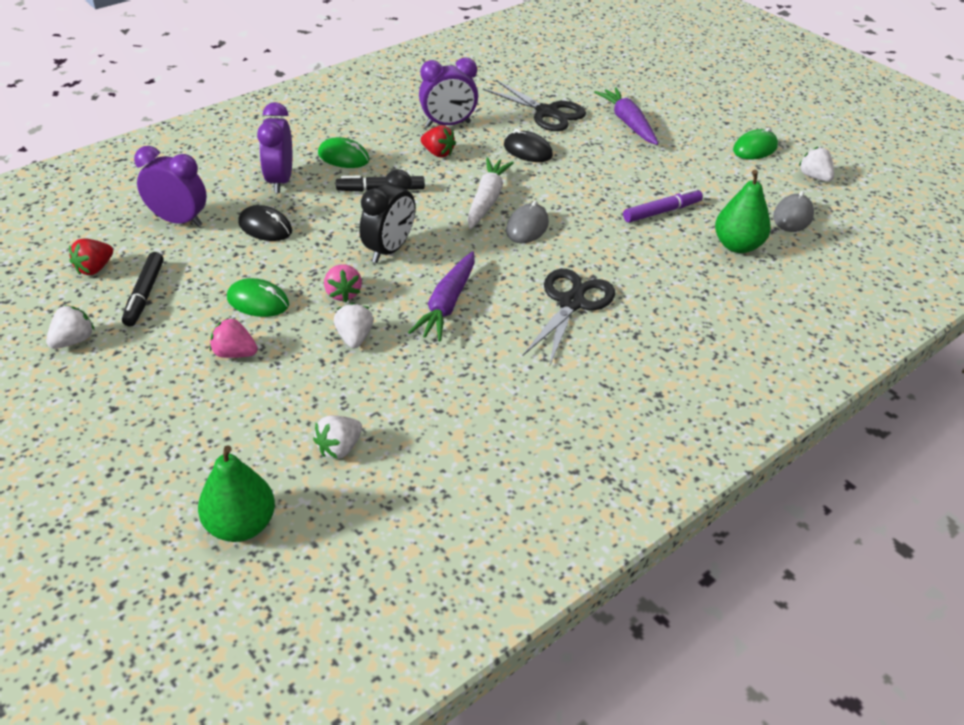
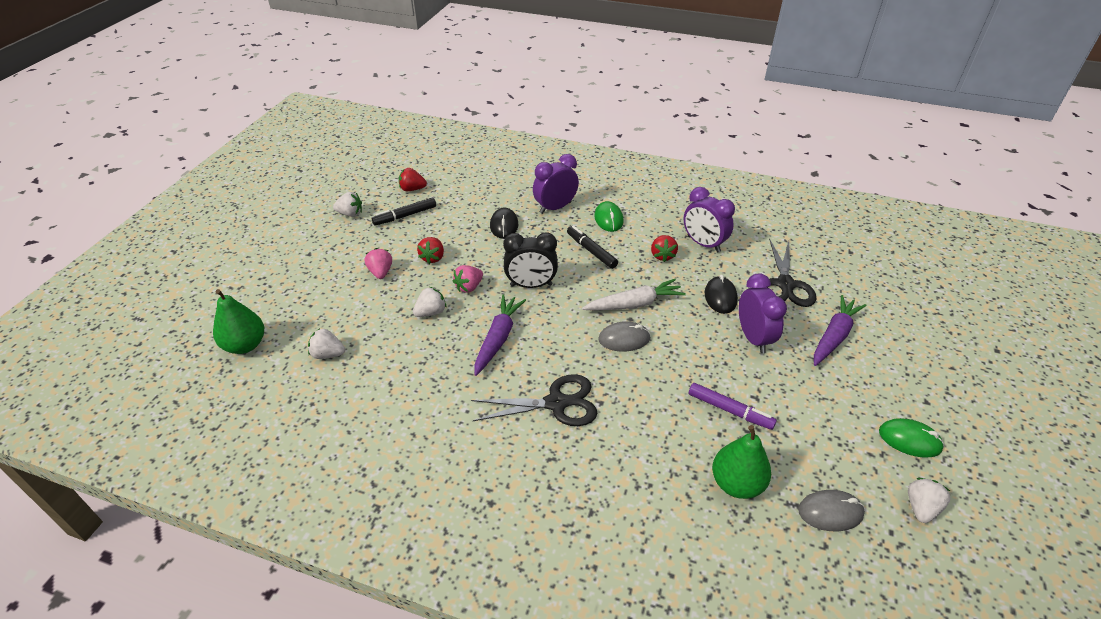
camera: 60 degrees right, 0 degrees up
purple clock [134,146,207,227] -> purple clock moved to [739,274,787,354]
green mouse [227,278,289,317] -> red strawberry [417,237,444,264]
purple carrot [408,251,475,342] -> purple carrot turned 120 degrees clockwise [474,295,526,376]

